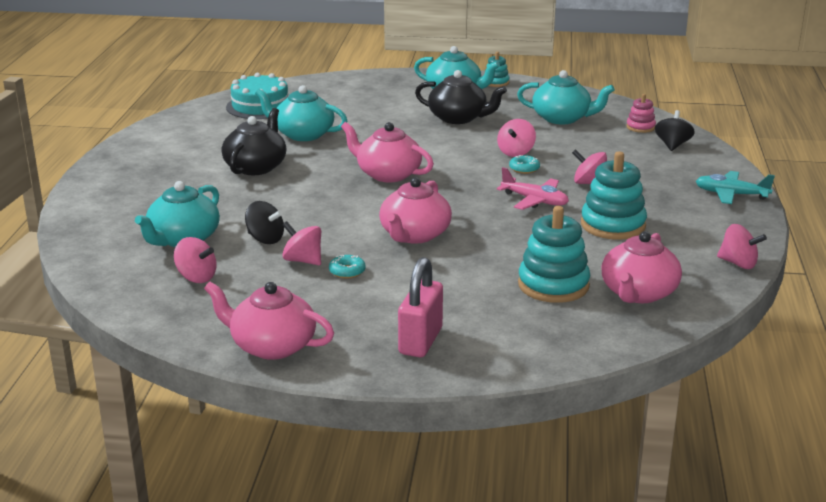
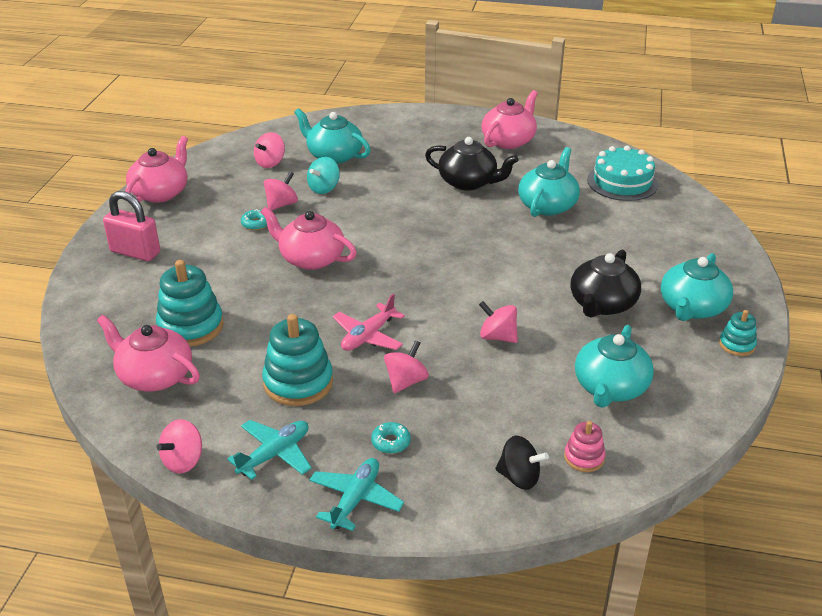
camera: 95 degrees right, 10 degrees up
black spinning top [245,201,284,244] -> turquoise spinning top [307,157,340,194]
pink teapot [341,122,434,182] -> pink teapot moved to [482,90,538,149]
turquoise donut [509,155,540,174] -> turquoise donut moved to [371,422,411,454]
none -> turquoise plane [227,420,312,480]

